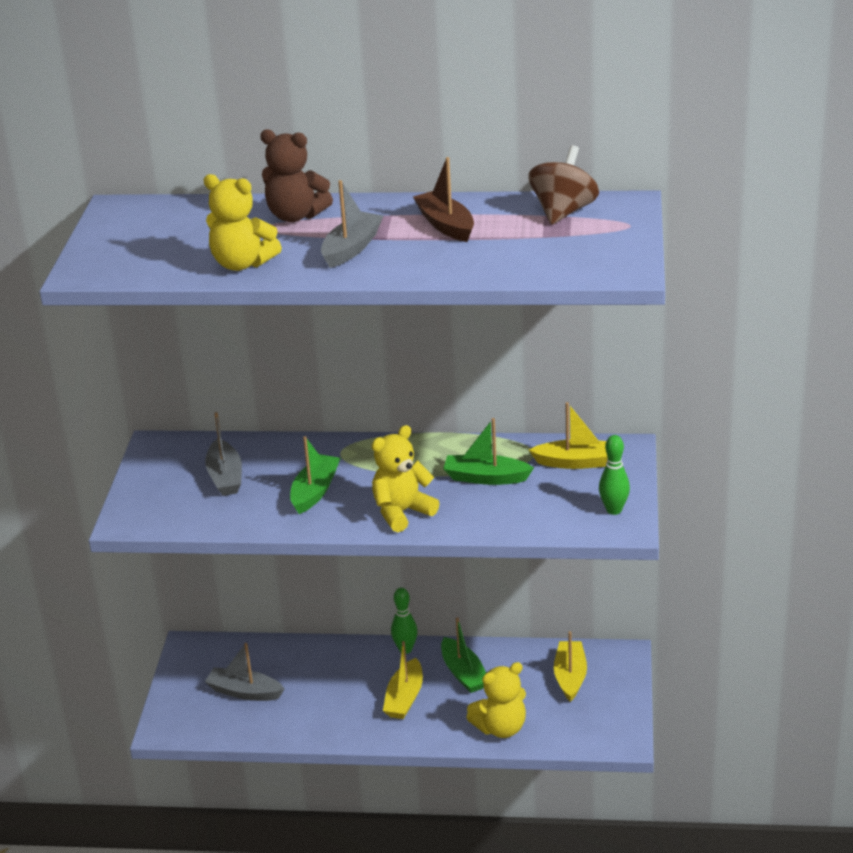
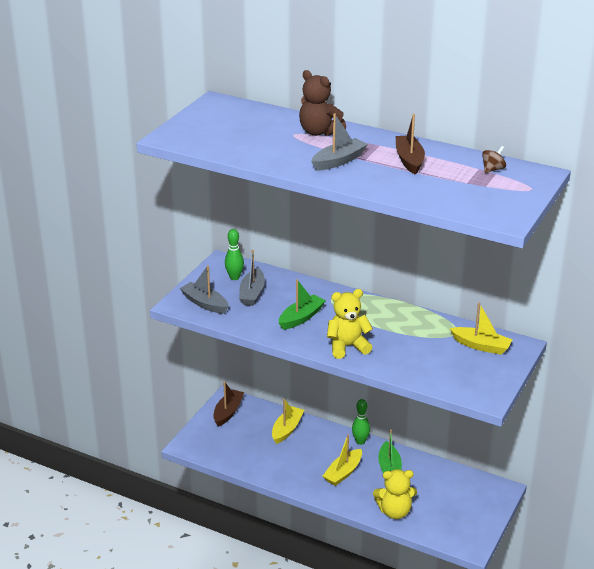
camera: 20 degrees right, 0 degrees up
yellow teddy bear [204,174,282,271] -> none
grey boat [205,643,285,701] -> grey boat moved to [180,265,229,314]
green boat [443,418,534,485] -> none
brown spinning top [528,145,599,225] -> brown spinning top [482,146,506,173], size x0.53
yellow boat [554,631,587,702] -> yellow boat moved to [272,398,304,444]
green bowling pin [599,435,630,515] -> green bowling pin moved to [225,229,244,280]
none -> brown boat [213,381,245,427]

